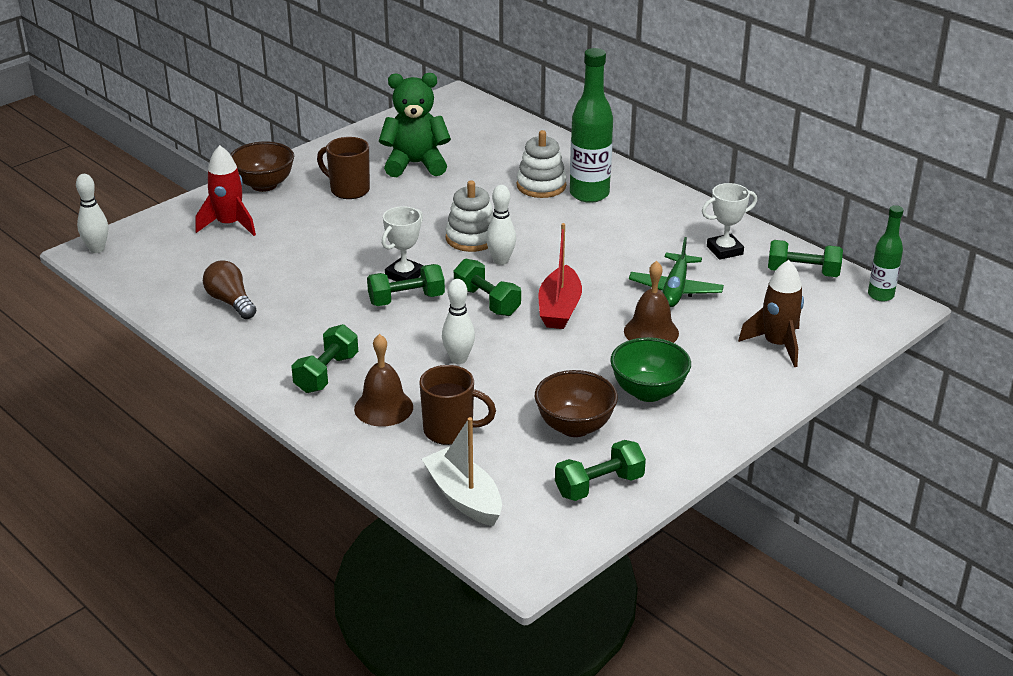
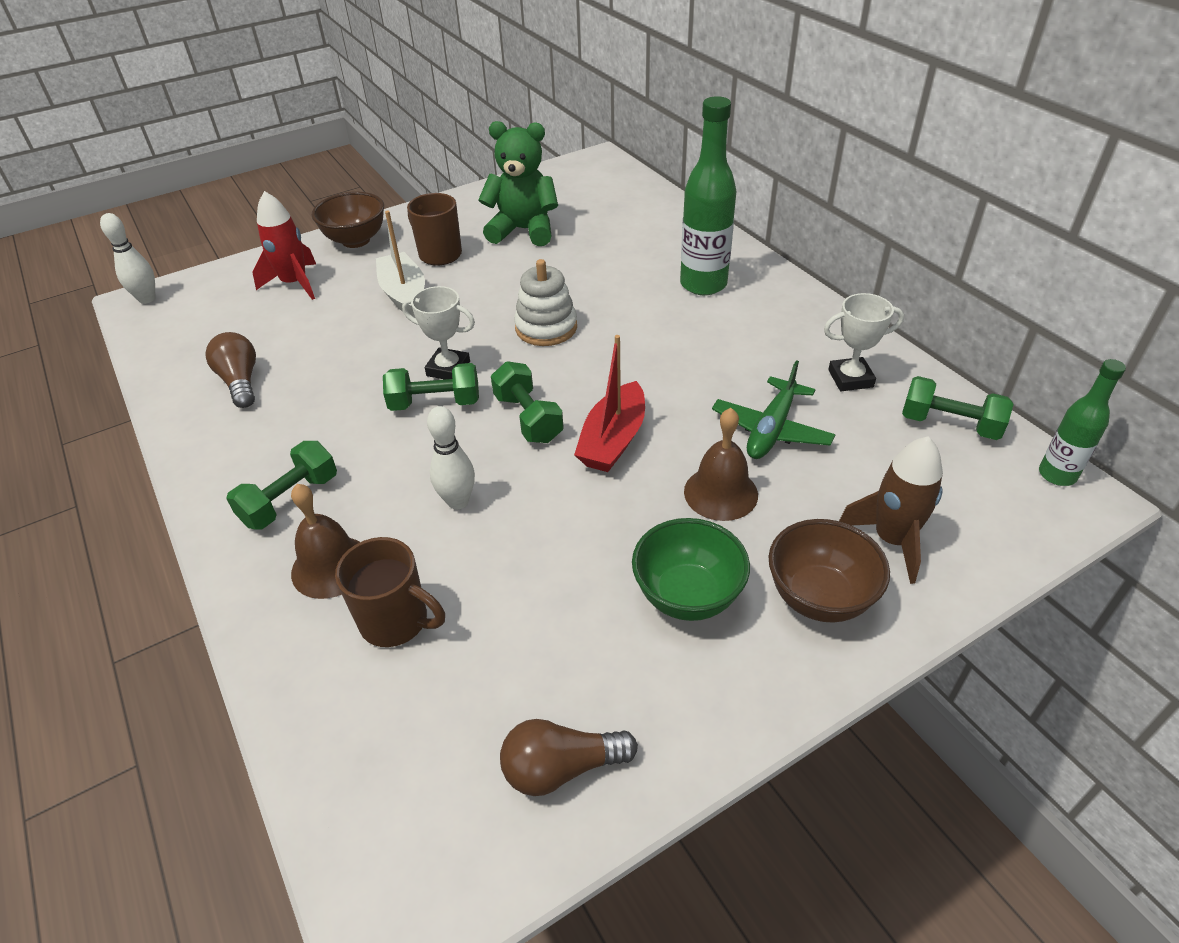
camera: 15 degrees right, 10 degrees up
white trophy [382,206,424,282] -> white trophy turned 60 degrees clockwise [402,286,475,379]
white boat [422,417,502,526] -> white boat moved to [376,210,425,318]
white bowling pin [486,185,516,265] -> none
white stacking toy [517,130,567,198] -> none
brown bowl [535,370,618,437] -> brown bowl moved to [769,519,890,623]
green dumbbell [555,440,646,501] -> brown light bulb [500,719,638,796]

